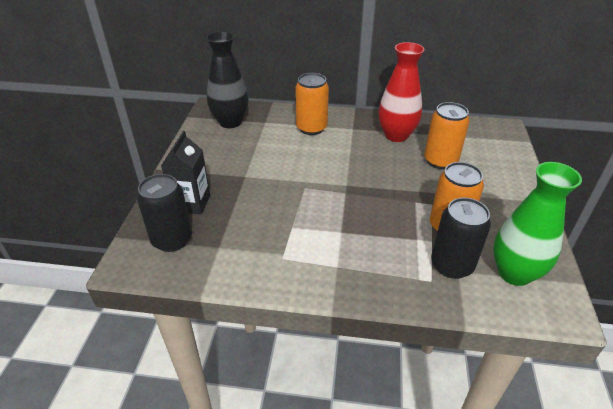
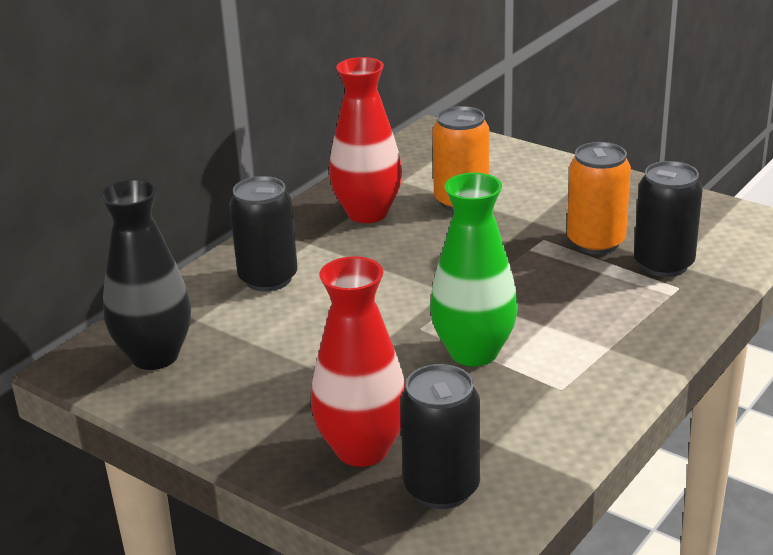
camera: 60 degrees left, 10 degrees down
black carton [161,131,210,215] -> red vase [311,256,406,467]
orange can [295,73,329,135] -> black can [229,176,298,291]
green vase [493,162,582,286] -> green vase moved to [430,173,518,366]

